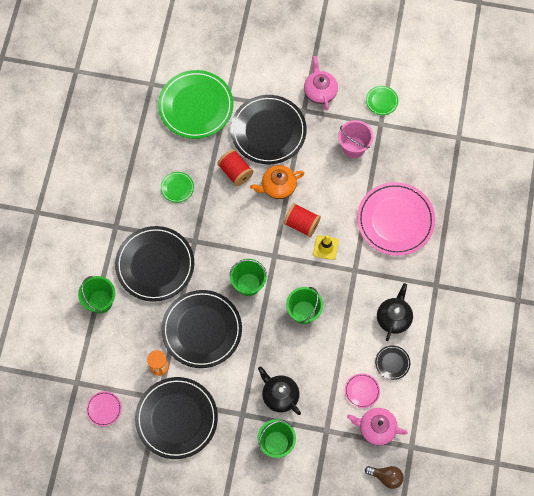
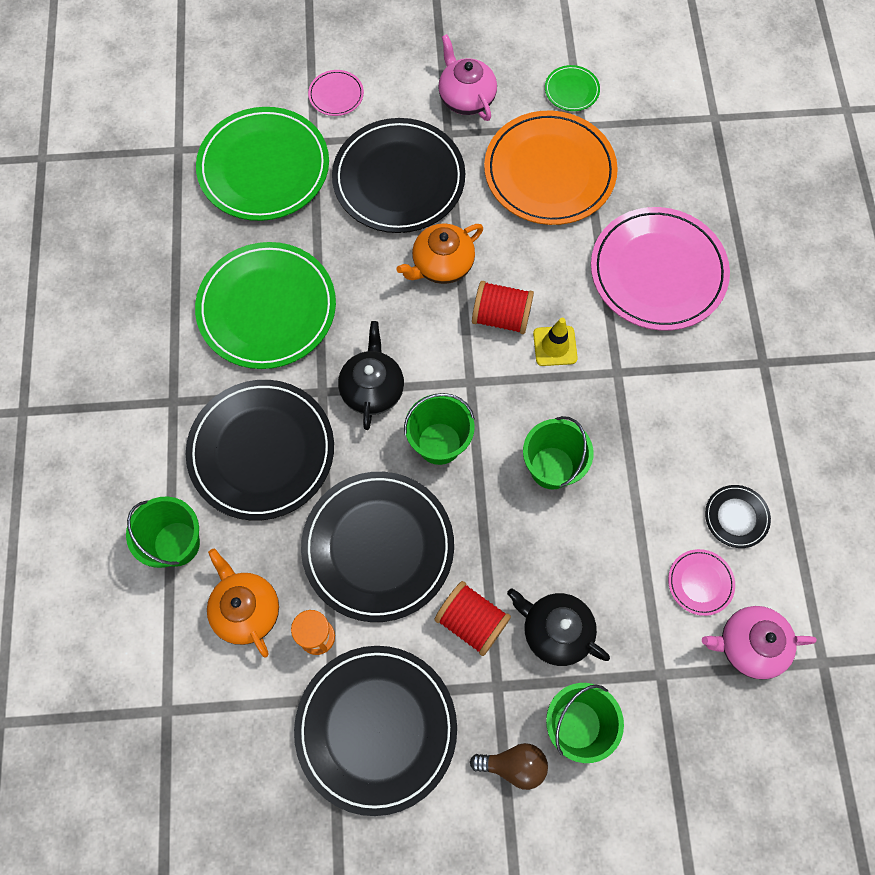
camera: 15 degrees left, 0 degrees up
pink plate [86,391,122,426] -> pink plate moved to [308,70,364,116]
green plate [161,172,194,203] -> green plate [195,242,336,369], size x2.31
red spool [217,149,254,186] -> red spool moved to [435,581,511,656]
pink bucket [338,120,374,158] -> orange plate [484,111,618,225]
brown light bulb [365,466,404,489] -> brown light bulb moved to [470,743,548,790]
black teapot [377,283,413,341] -> black teapot moved to [338,321,404,430]
none -> orange teapot [207,548,279,658]

